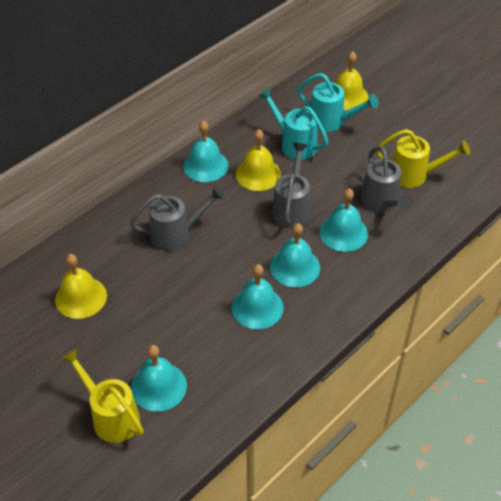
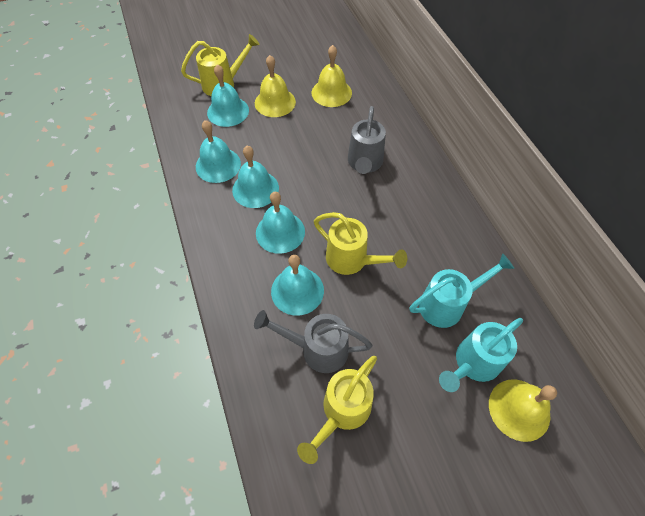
camera: 115 degrees right, 10 degrees up
turquoise bell [183,121,229,182] -> turquoise bell moved to [196,120,241,183]
yellow bell [235,129,281,191] -> yellow bell moved to [255,55,296,117]
grey watering can [272,143,310,228] -> yellow watering can [314,212,407,275]

